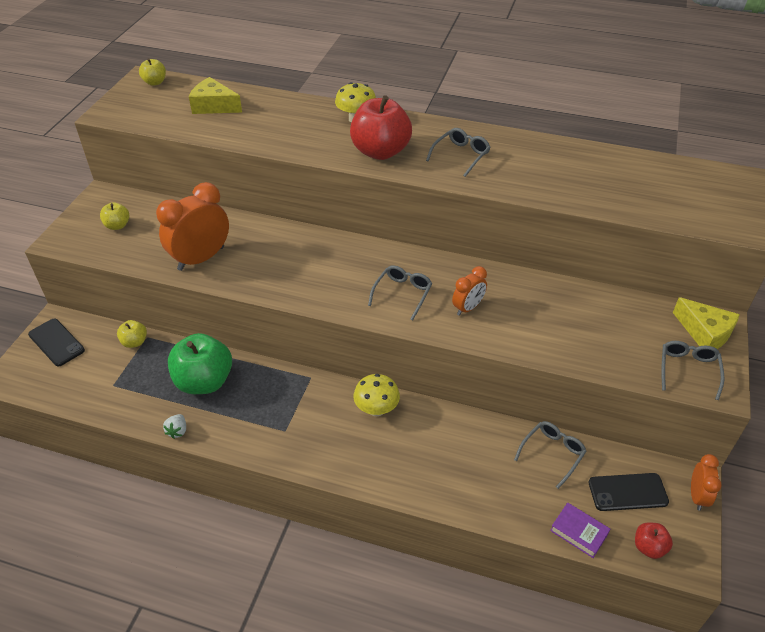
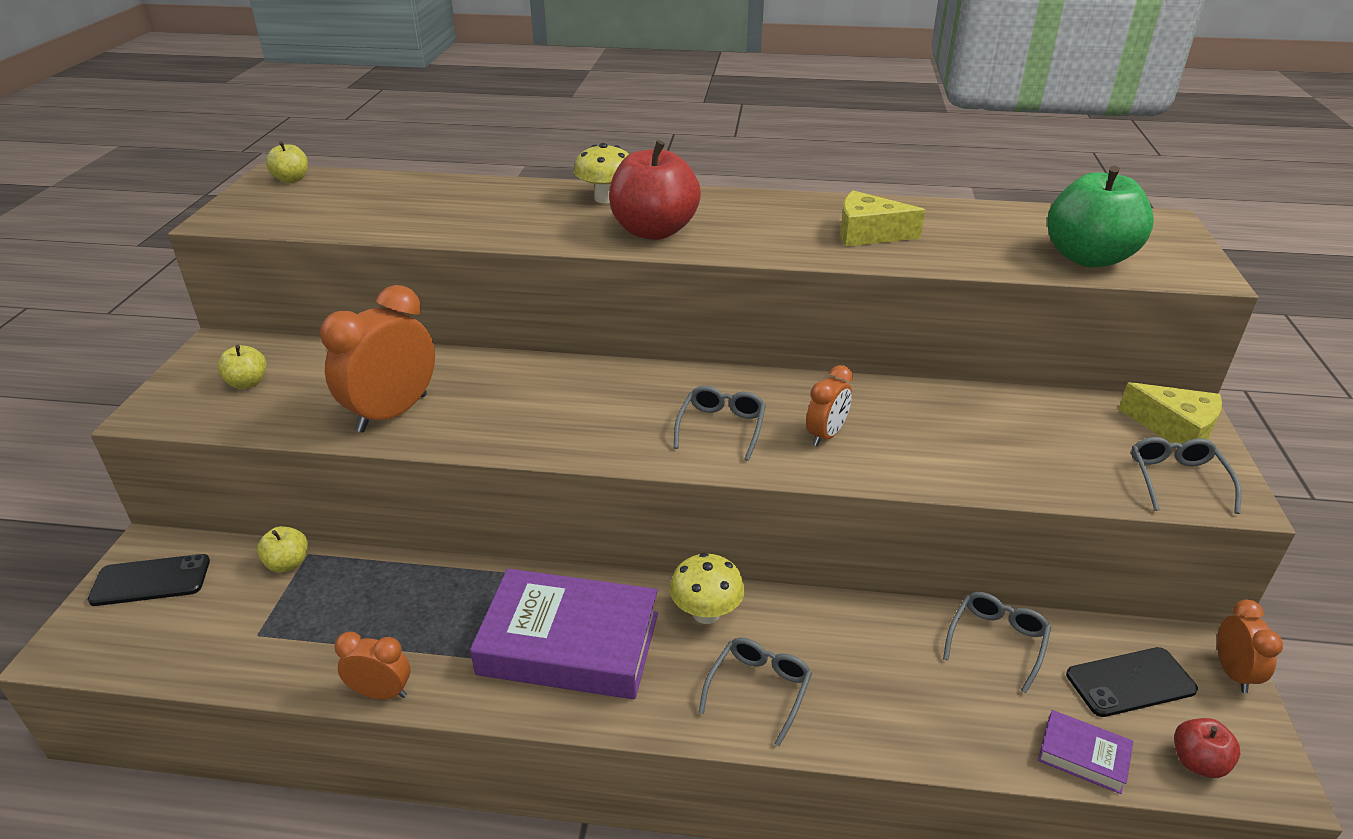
camera: 10 degrees left, 10 degrees down
black phone [28,319,85,366] -> black phone turned 45 degrees counterclockwise [88,554,210,606]
white strawberry [163,414,186,439] -> orange clock [335,631,410,700]
green apple [168,333,232,394] -> green apple moved to [1047,166,1154,267]
yellow cheese [189,77,242,114] -> yellow cheese moved to [840,190,925,247]
grey glasses [426,128,491,177] -> grey glasses moved to [698,638,812,746]
none -> purple book [470,569,658,699]

